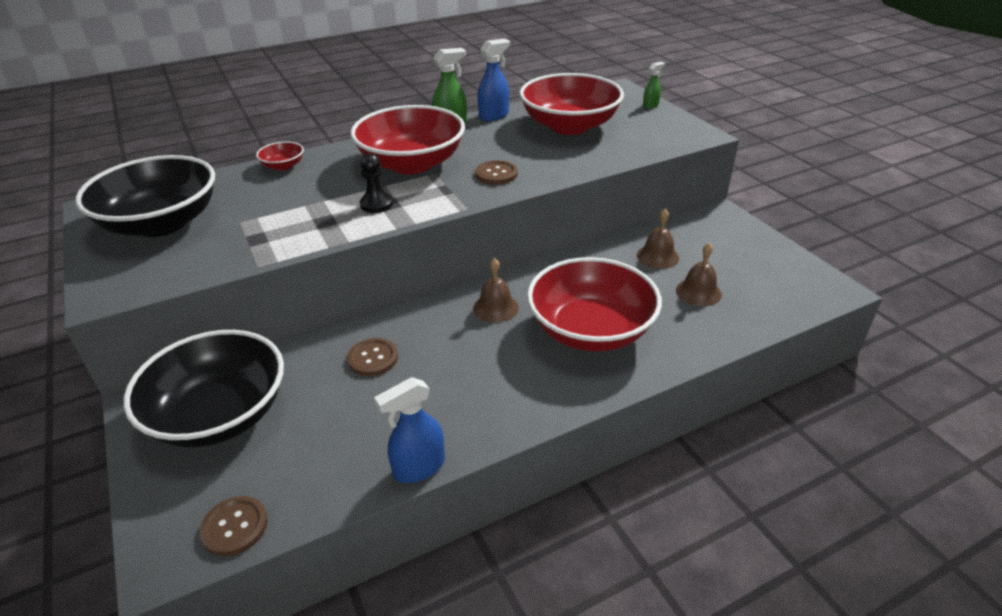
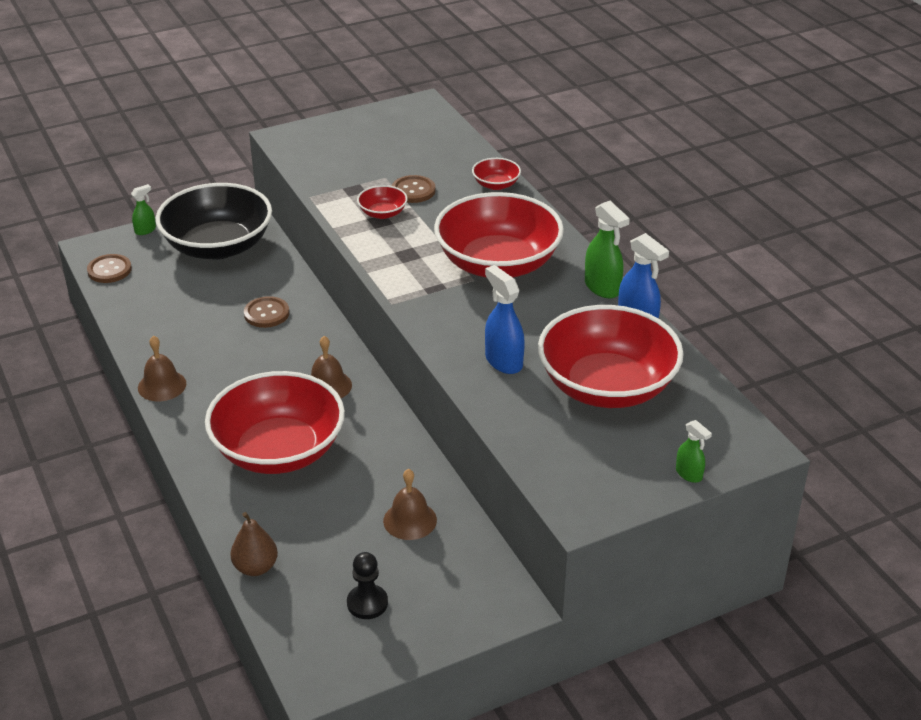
camera: 90 degrees right, 0 degrees up
black bowl [75,155,215,237] -> none
black pawn [360,153,393,213] -> black pawn moved to [347,552,388,619]
blue spray bottle [374,377,445,483] -> blue spray bottle moved to [485,265,525,374]
brown button [475,160,518,185] -> brown button moved to [392,175,435,203]
brown bell [676,243,722,306] -> brown bell moved to [138,336,186,401]
none -> green spray bottle [131,184,156,235]
none -> brown pear [230,512,278,576]
none -> red bowl [357,185,408,219]

